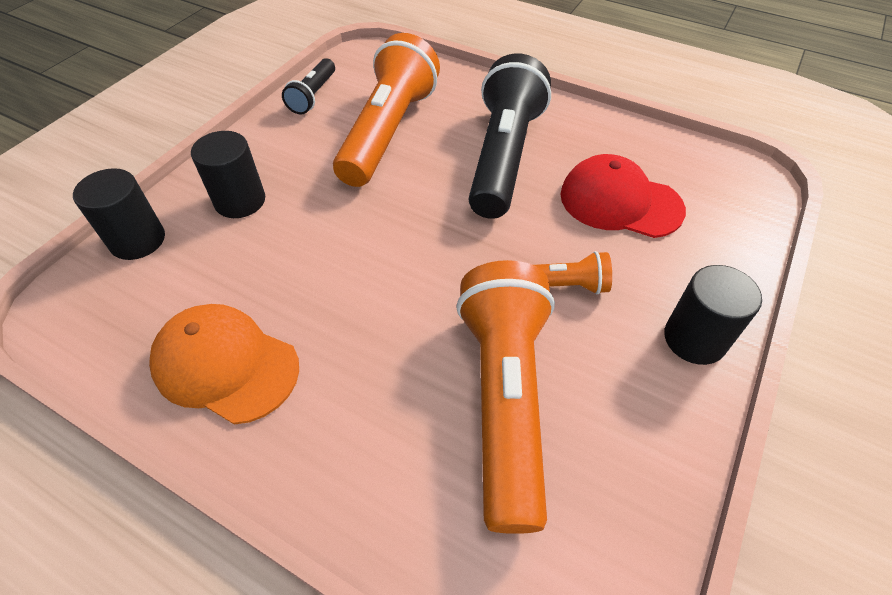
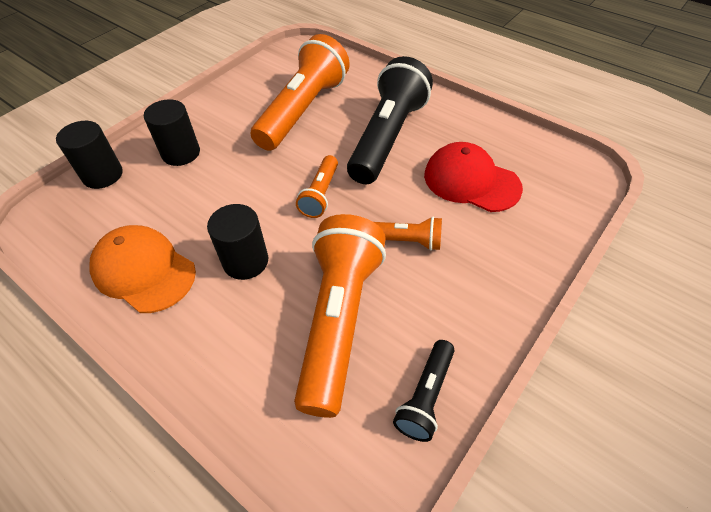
camera: 10 degrees right, 0 degrees up
black flashlight [282,58,335,114] -> black flashlight moved to [393,340,455,442]
black cylinder [664,265,762,365] -> black cylinder moved to [207,204,268,280]
none -> orange flashlight [296,155,338,218]

